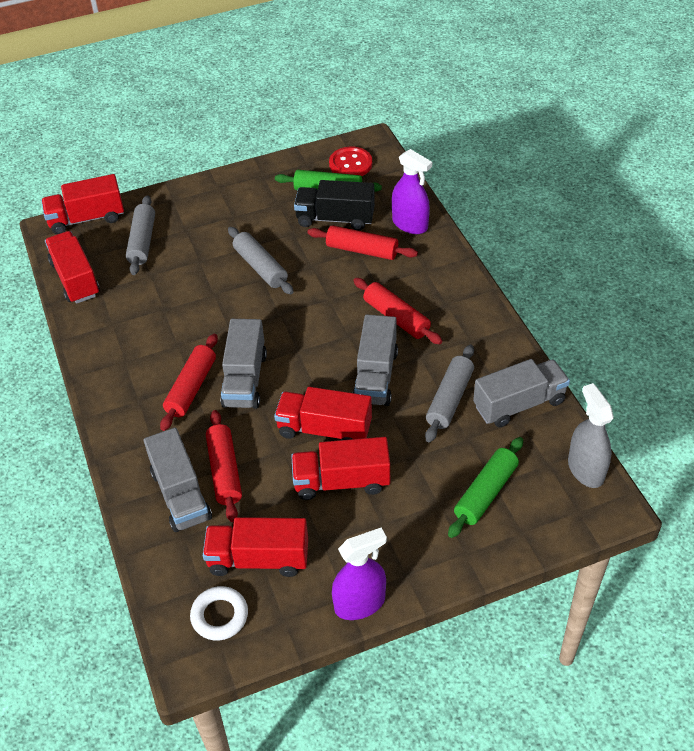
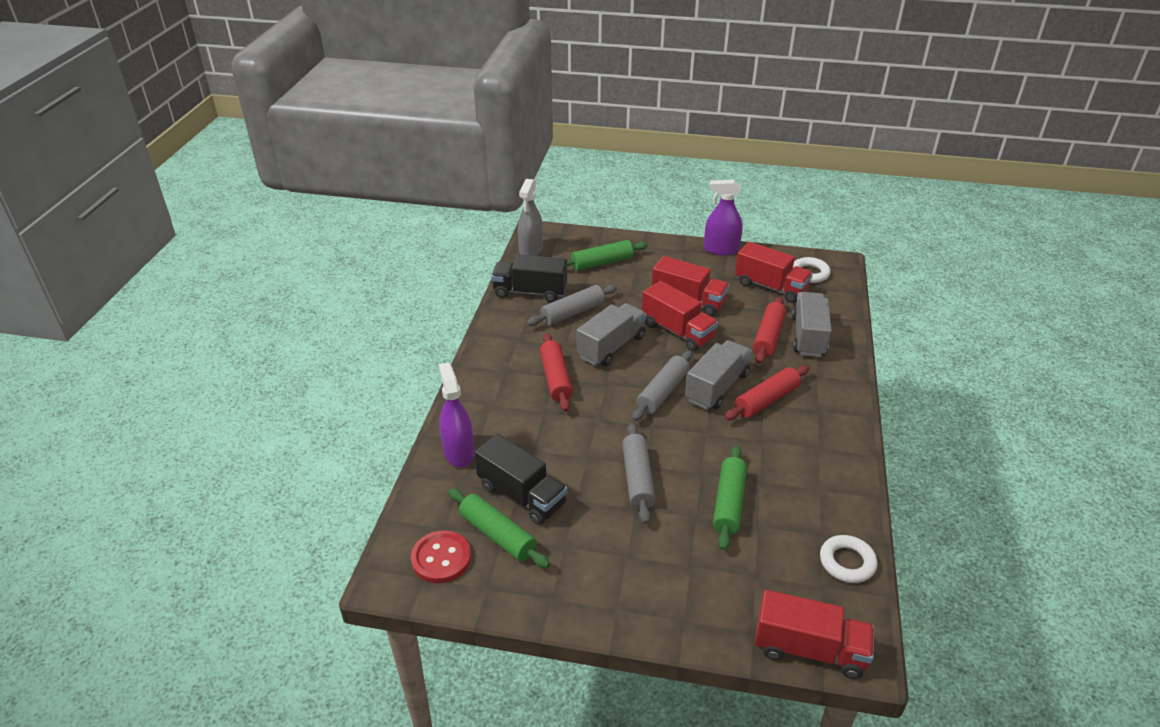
camera: 150 degrees left, 10 degrees down
red truck [45,231,100,304] -> white ring [820,535,877,583]
grey rolling pin [126,195,155,275] -> grey rolling pin moved to [632,350,692,421]
red rolling pin [307,225,418,260] -> none
grey truck [473,359,570,427] -> black truck [491,255,567,302]
none -> green rolling pin [713,446,747,550]

